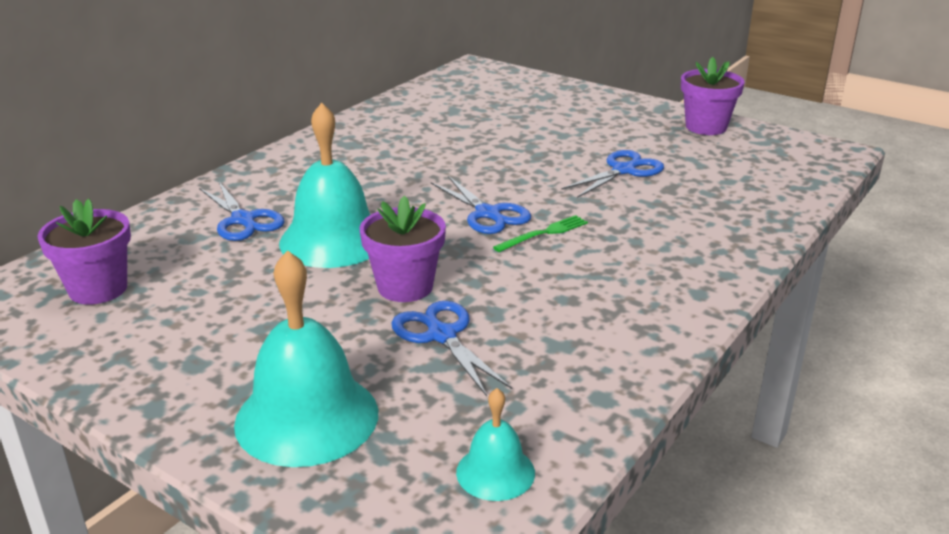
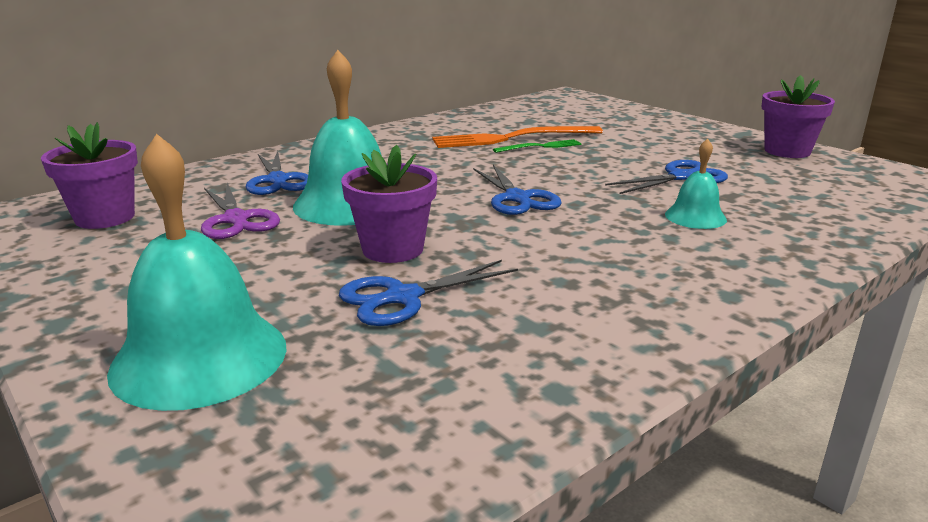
camera: 15 degrees right, 5 degrees down
blue scissors [392,301,512,397] -> blue scissors turned 105 degrees counterclockwise [339,260,518,326]
turquoise bell [456,388,535,501] -> turquoise bell moved to [665,139,727,229]
green fork [493,215,588,252] -> green fork moved to [493,139,582,153]
none -> purple scissors [201,183,280,239]
none -> orange fork [432,126,603,148]

